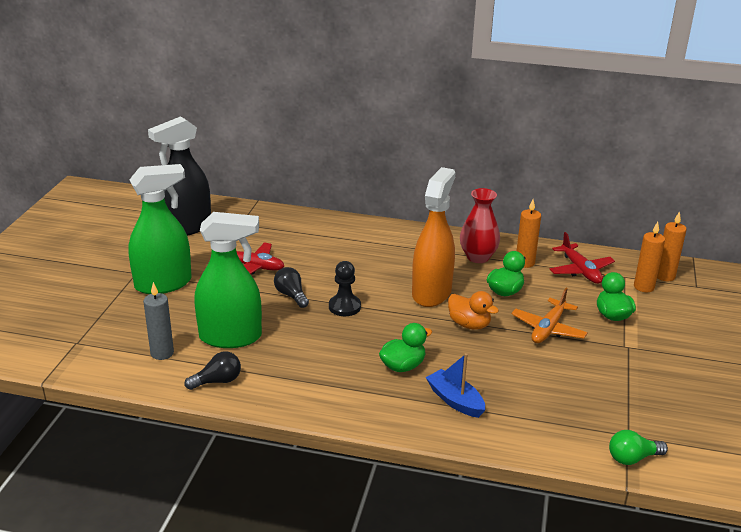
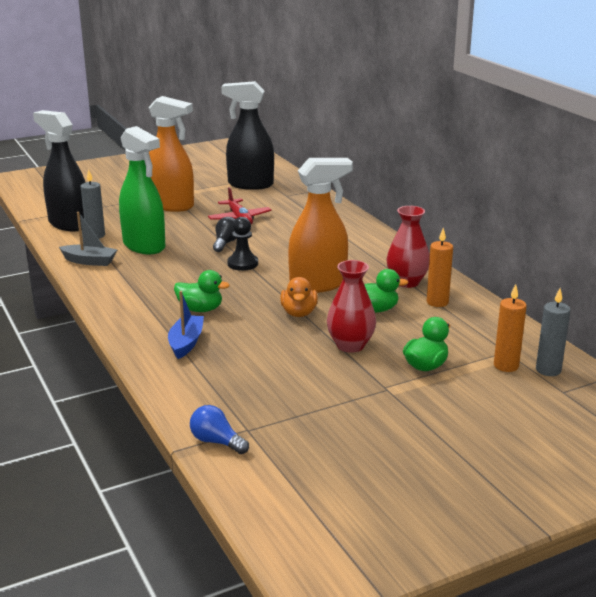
camera: 50 degrees right, 5 degrees down
green spray bottle [128,164,192,294] -> orange spray bottle [148,96,194,212]
black light bulb [184,351,241,390] -> grey boat [59,212,117,266]
orange plane [511,288,588,343] -> red vase [327,260,376,353]
red plane [549,232,615,284] -> none
green light bulb [609,430,668,465] -> blue light bulb [190,405,249,454]
orange candle [657,211,687,281] -> grey candle [536,288,571,376]
none -> black spray bottle [33,110,86,231]

